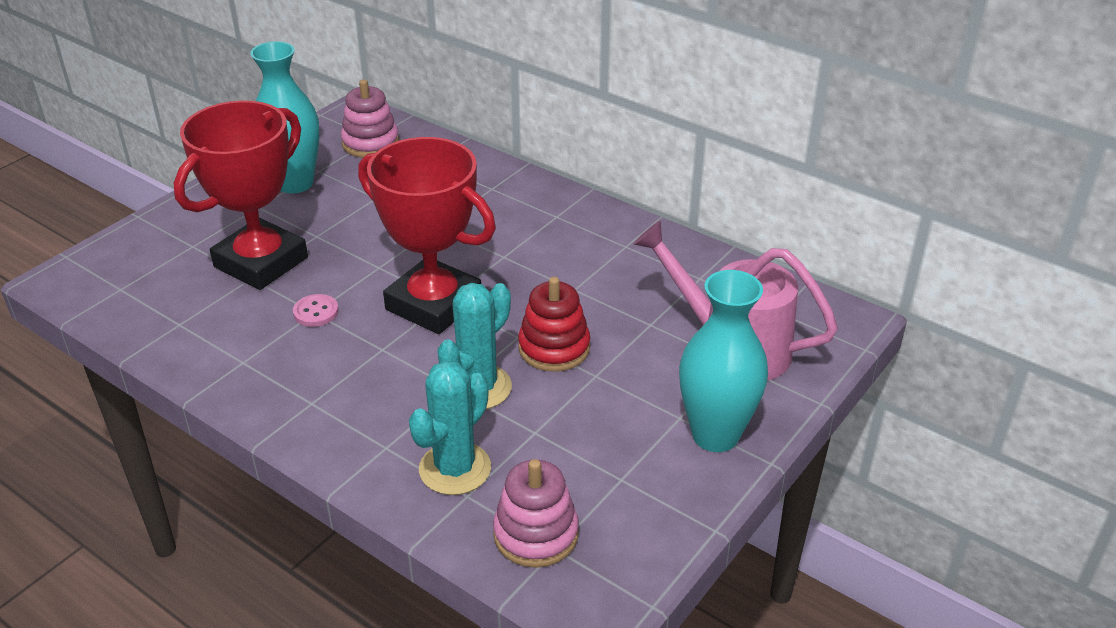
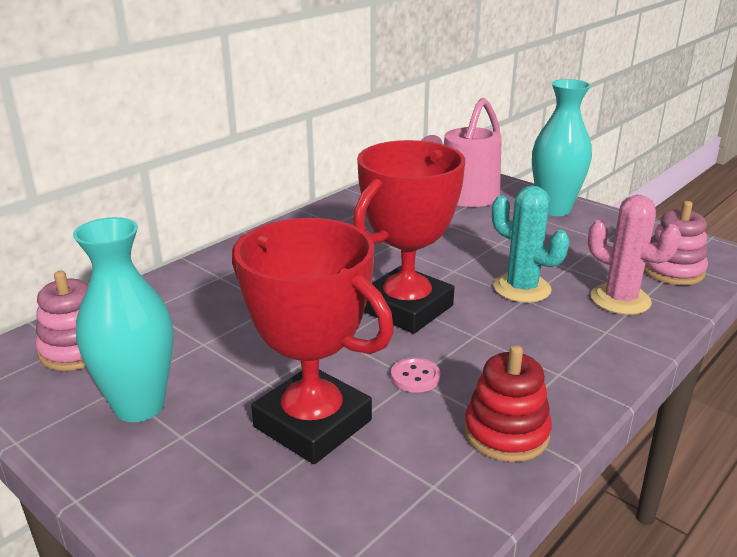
camera: 85 degrees left, 10 degrees down
turquoise cactus [409,360,491,495] -> pink cactus [588,195,681,315]
red stacking toy [518,277,590,372] -> red stacking toy moved to [464,345,552,462]

